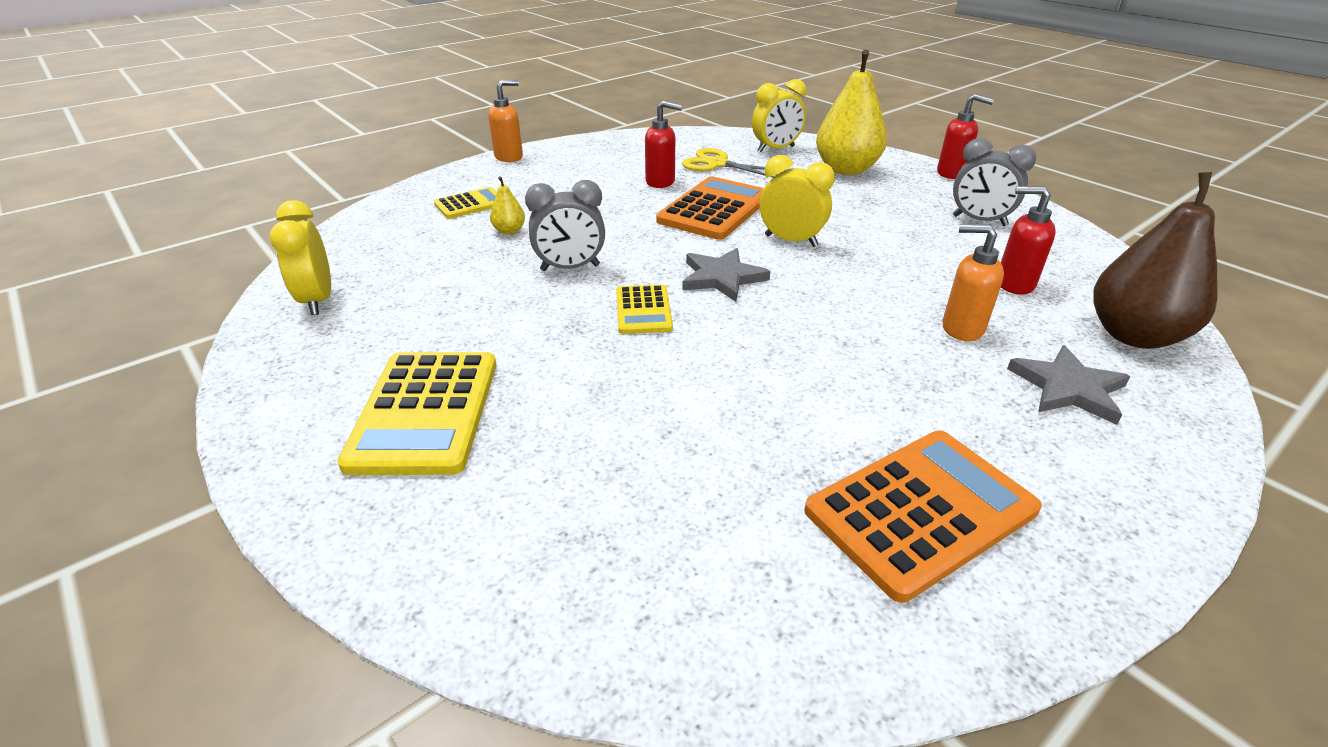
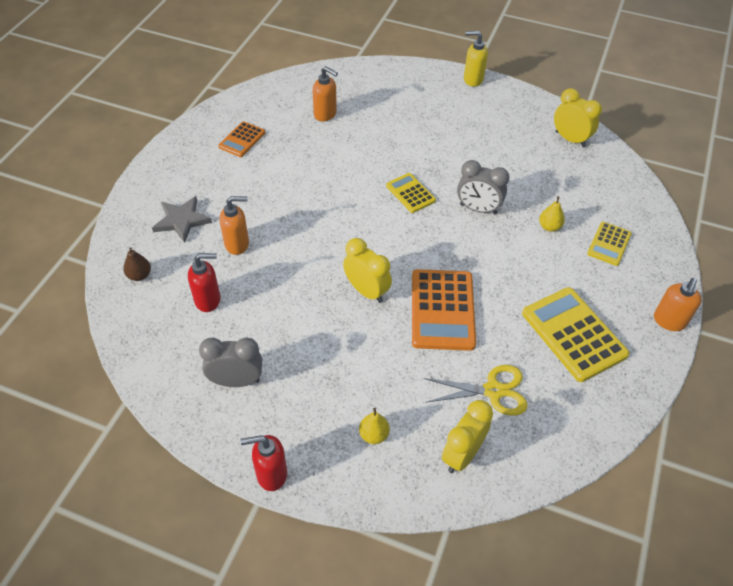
camera: 150 degrees right, 15 degrees up
yellow calculator [337,352,496,475] -> yellow calculator moved to [522,287,630,382]
grey clock [525,180,605,271] -> grey clock turned 120 degrees counterclockwise [457,160,510,215]
red soap dispenser [645,101,682,188] -> none
grey star [682,248,771,302] -> none
yellow clock [760,155,835,247] -> yellow clock turned 135 degrees counterclockwise [343,238,392,303]
orange calculator [804,430,1042,603] -> orange calculator [218,121,265,157], size x0.56
yellow pear [816,50,887,175] -> yellow pear [359,408,390,444], size x0.43
brown pear [1094,172,1218,349] -> brown pear [123,247,151,281], size x0.43
none -> orange soap dispenser [312,66,338,122]
none -> yellow soap dispenser [464,31,488,87]

